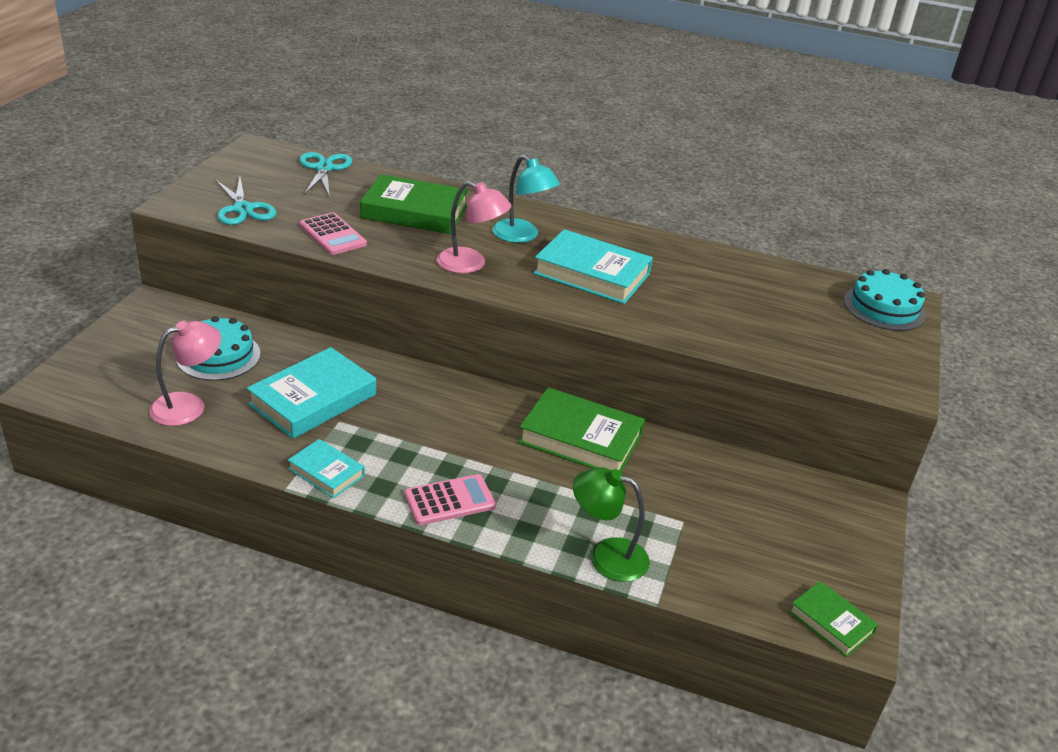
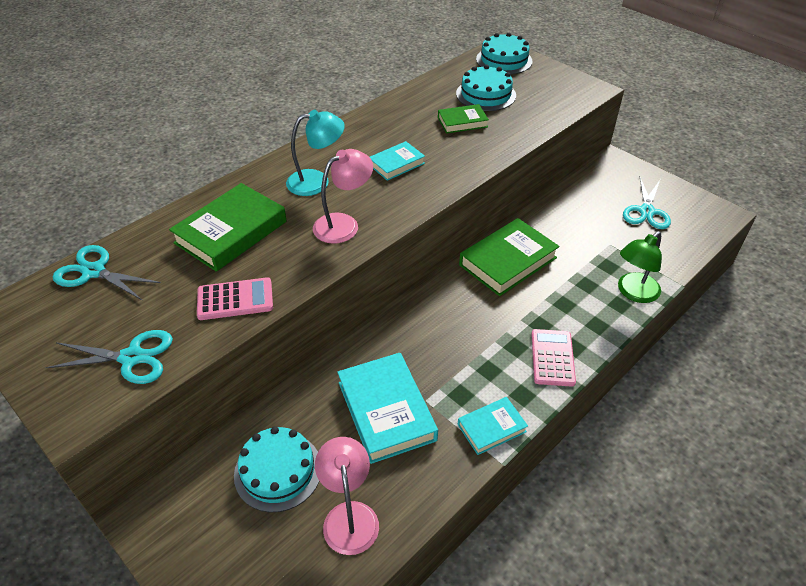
camera: 60 degrees left, 10 degrees up
turquoise book [533,229,653,304] -> turquoise book [370,141,425,181], size x0.56
green book [789,581,878,657] -> green book moved to [438,104,489,133]
none -> turquoise cake [456,65,516,111]
none -> turquoise scissors [623,177,671,229]

